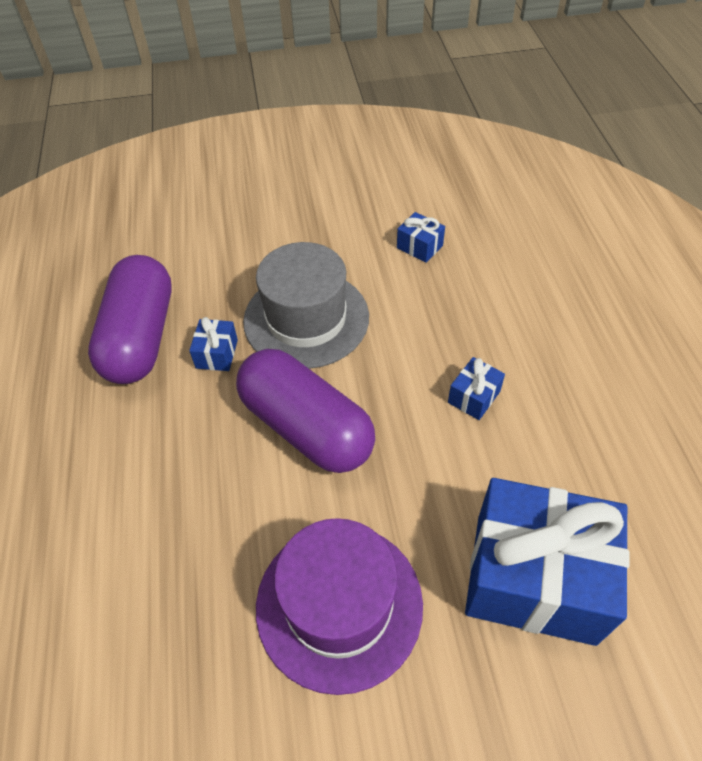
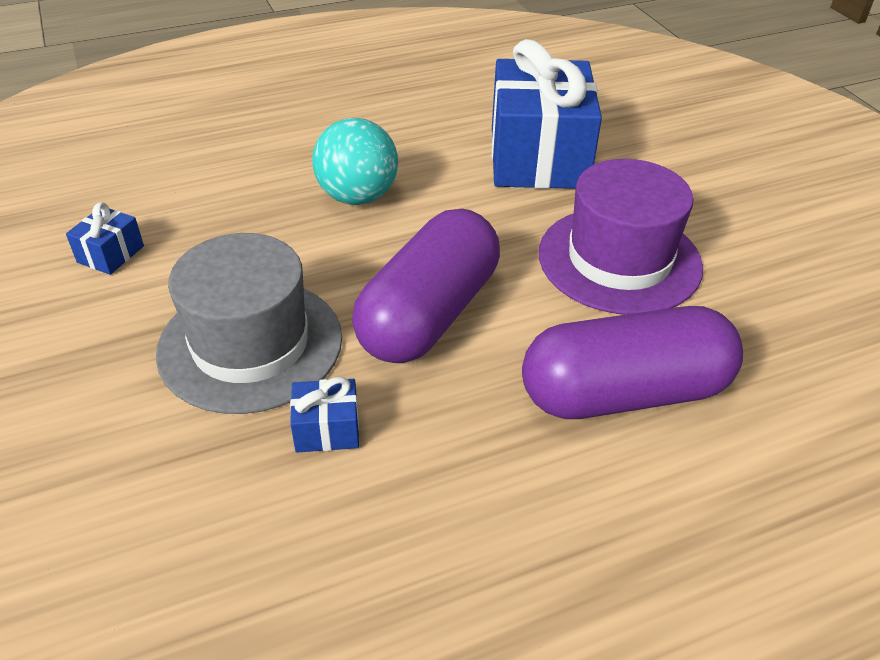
camera: 105 degrees left, 10 degrees down
purple capsule [88,255,171,384] -> purple capsule moved to [522,306,743,419]
blue gift [448,357,505,420] -> turquoise ball [312,118,398,205]

